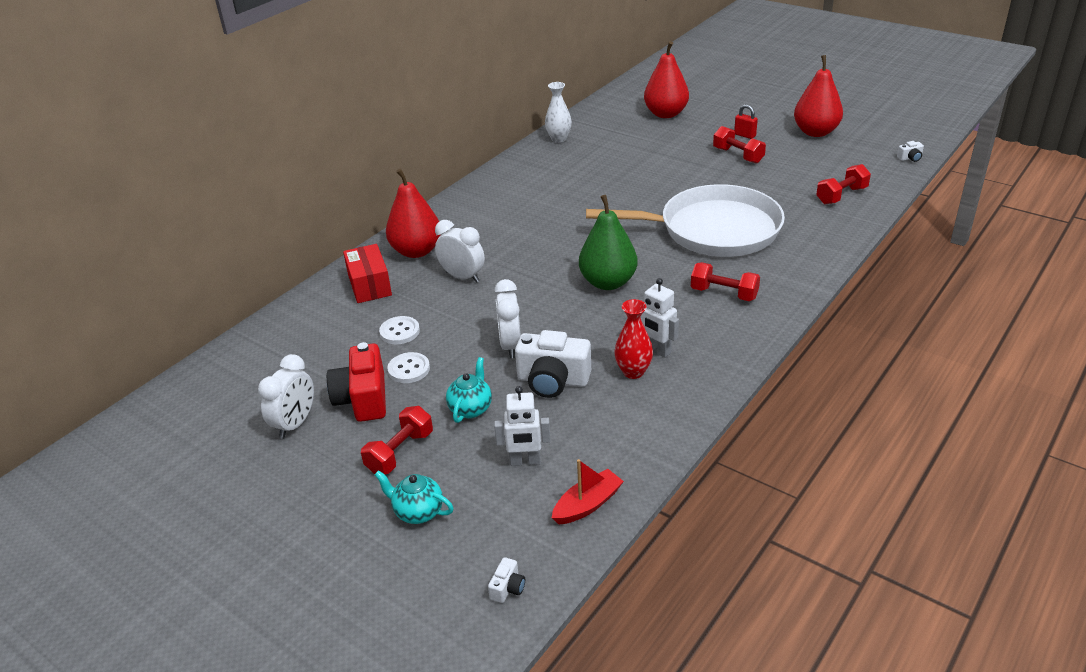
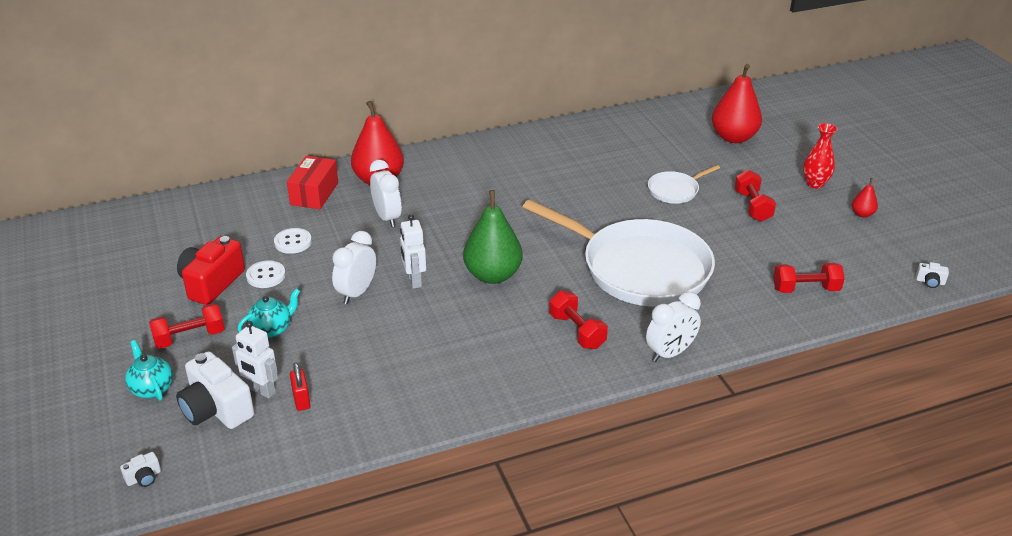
camera: 30 degrees right, 0 degrees up
white clock [258,354,314,439] -> white clock moved to [646,292,701,362]
white camera [515,330,591,398] -> white camera moved to [176,351,254,429]
white vase [545,82,572,143] -> none
red boat [552,459,624,524] -> none
red vase [614,299,653,379] -> red vase moved to [803,123,838,189]
white robot [640,278,679,358] -> white robot moved to [400,214,426,289]
red padlock [734,104,758,139] -> red padlock moved to [290,363,311,411]
red pear [794,55,843,137] -> red pear [852,178,878,218], size x0.46
none -> white pan [648,165,720,204]

